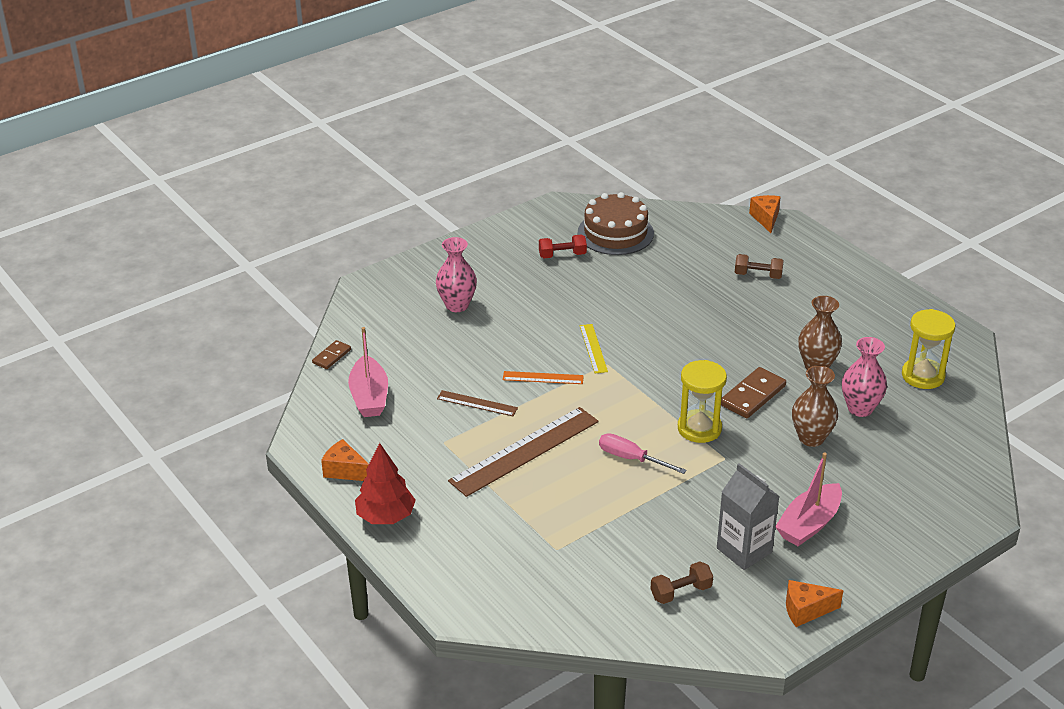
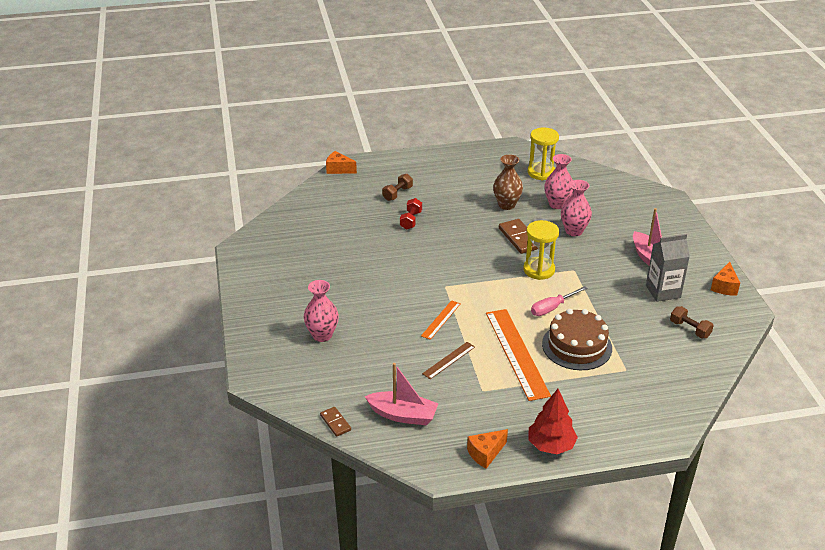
camera: 65 degrees left, 0 degrees up
brown ruler [448,407,599,497] -> orange ruler [486,309,551,401]
red dumbbell [539,235,587,258] -> red dumbbell moved to [400,198,422,230]
brown cake [578,192,654,255] -> brown cake moved to [542,309,612,370]
yellow ruler [580,324,608,373] -> none
brown dumbbell [650,561,713,604] -> brown dumbbell turned 45 degrees counterclockwise [670,306,714,338]
brown vase [792,366,838,447] -> pink vase [561,180,592,236]

